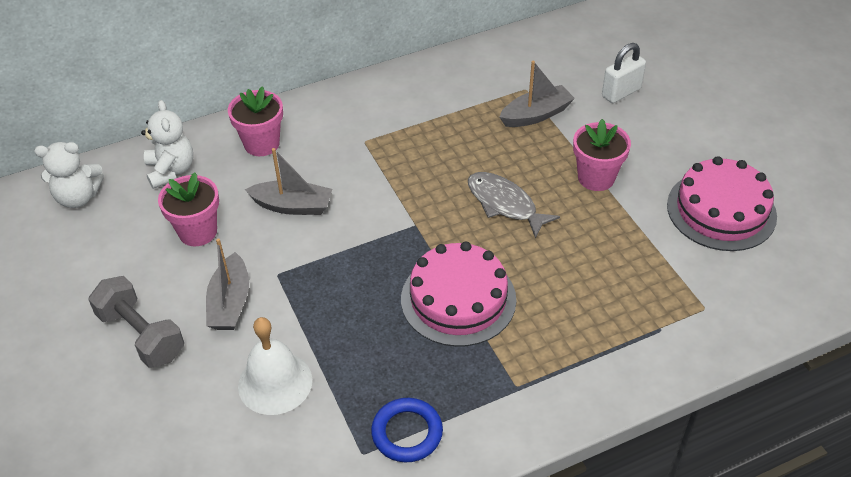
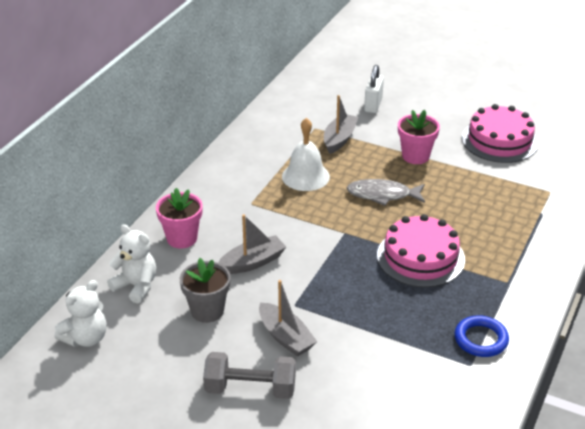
camera: 40 degrees left, 10 degrees down
pink flower pot [158,173,219,246] -> grey flower pot [180,258,231,323]
white bell [238,317,312,415] -> white bell moved to [282,118,330,191]

